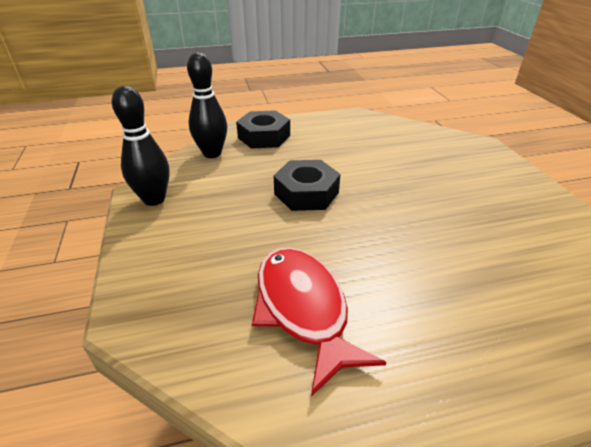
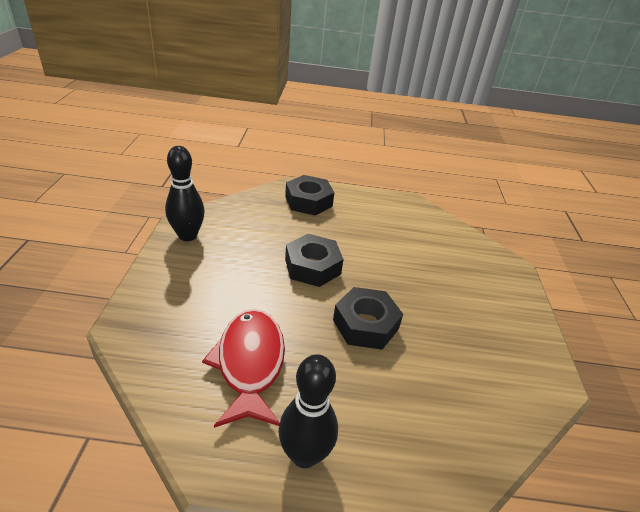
camera: 15 degrees right, 0 degrees up
black bowling pin [187,53,227,158] -> black bowling pin moved to [278,354,338,468]
none -> black nut [333,287,403,350]

